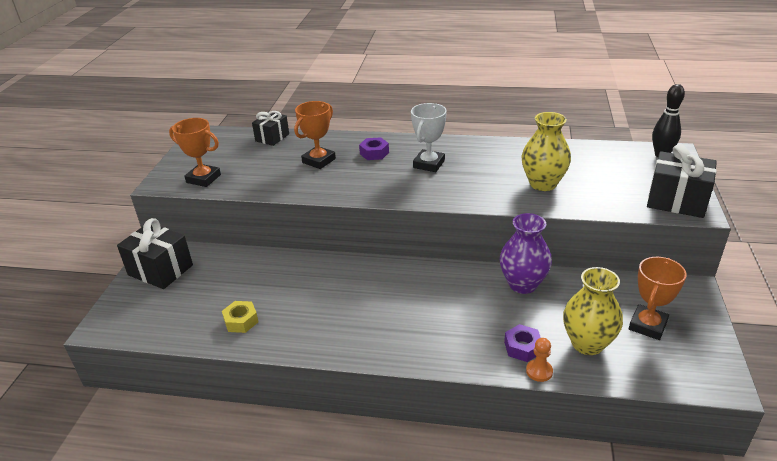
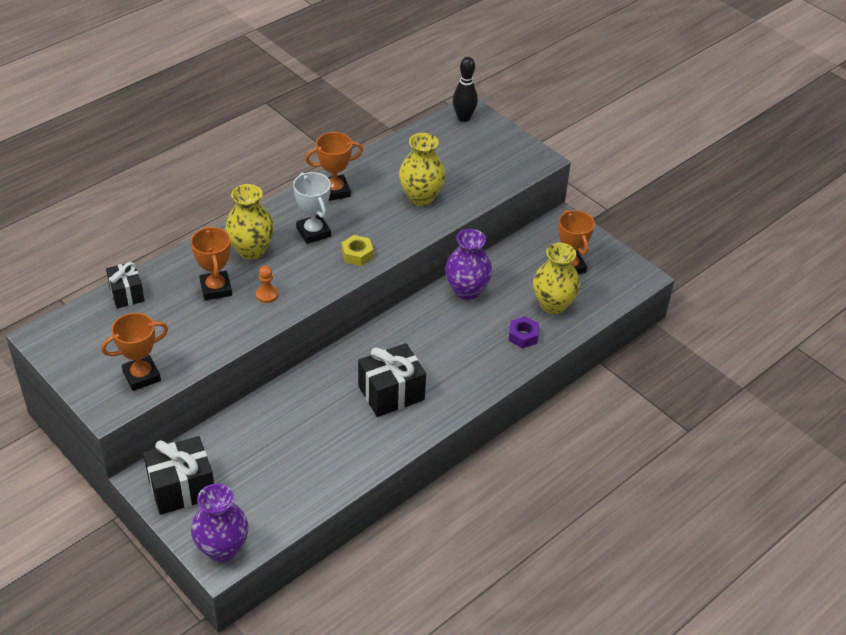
camera: 55 degrees left, 10 degrees up
yellow nut [222,301,259,333] -> yellow nut moved to [342,235,373,266]
purple nut [359,137,389,160] -> yellow vase [225,184,274,259]
orange pawn [526,338,553,382] -> orange pawn moved to [256,266,278,303]
black gift [647,144,717,218] -> black gift moved to [358,343,426,417]
none -> purple vase [191,484,248,562]
none -> orange trophy [305,132,363,201]

